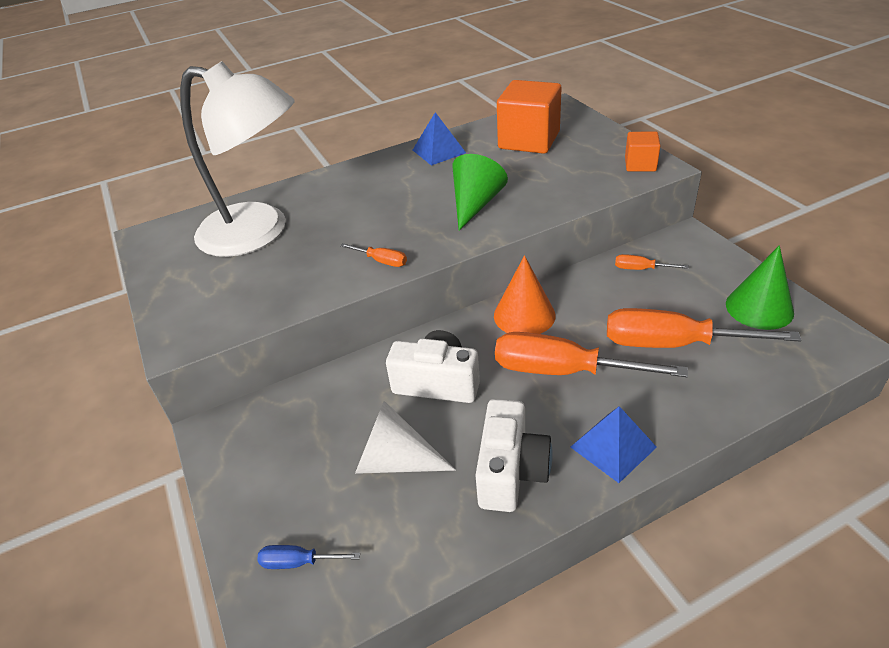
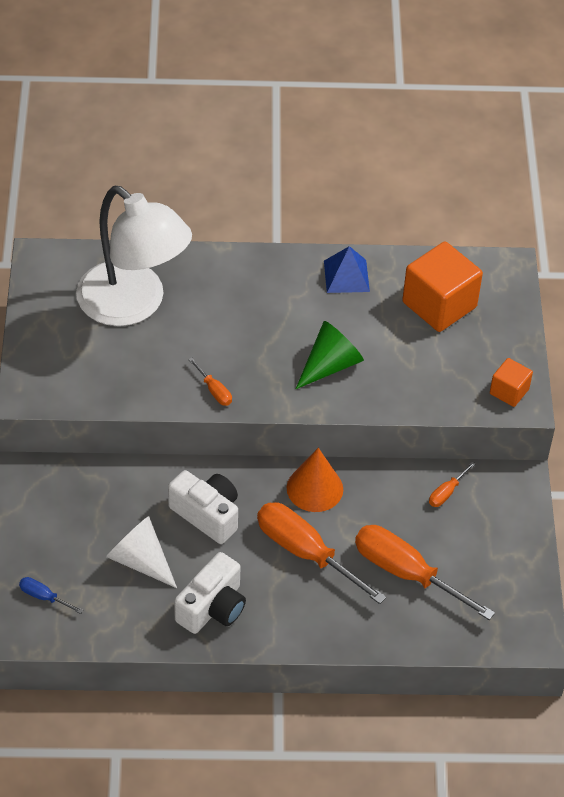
camera: 20 degrees right, 10 degrees up
blue pyramid [571,406,657,483] -> none
orange screwdriver [615,254,689,270] -> orange screwdriver turned 90 degrees counterclockwise [429,461,475,507]
green cone [726,245,794,330] -> none

